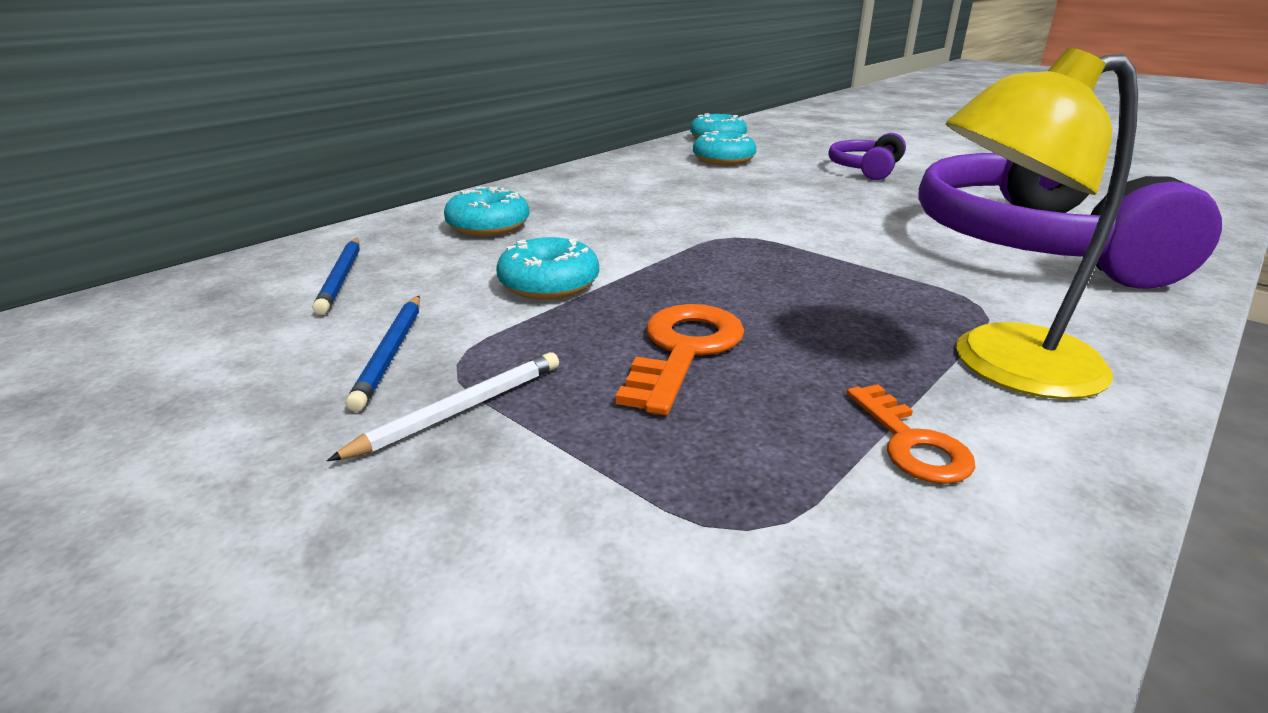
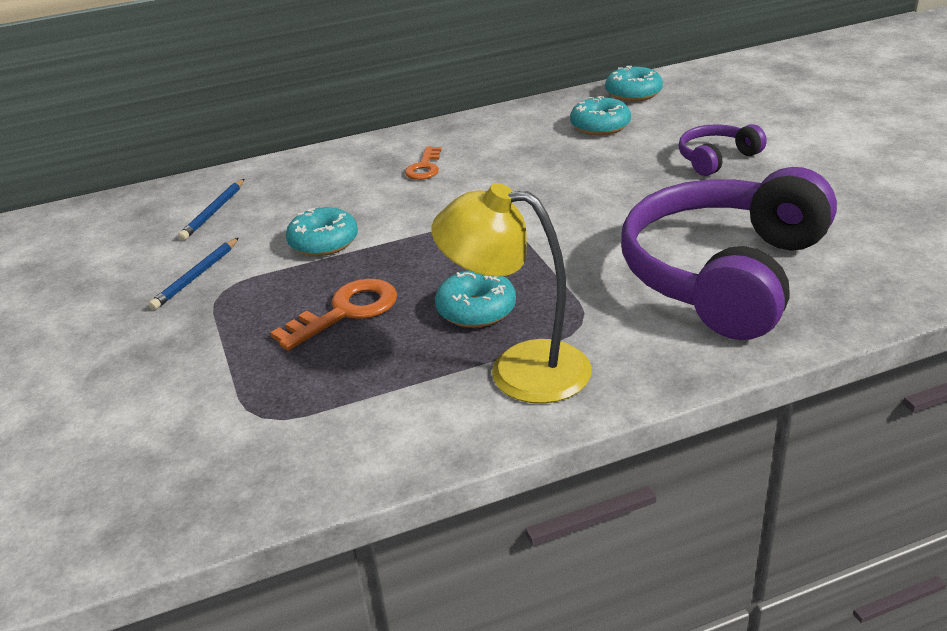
camera: 30 degrees right, 5 degrees up
white pencil [327,352,559,461] -> none
turquoise donut [444,187,530,236] -> turquoise donut moved to [435,270,516,328]
orange key [847,384,975,484] -> orange key moved to [405,146,442,180]

